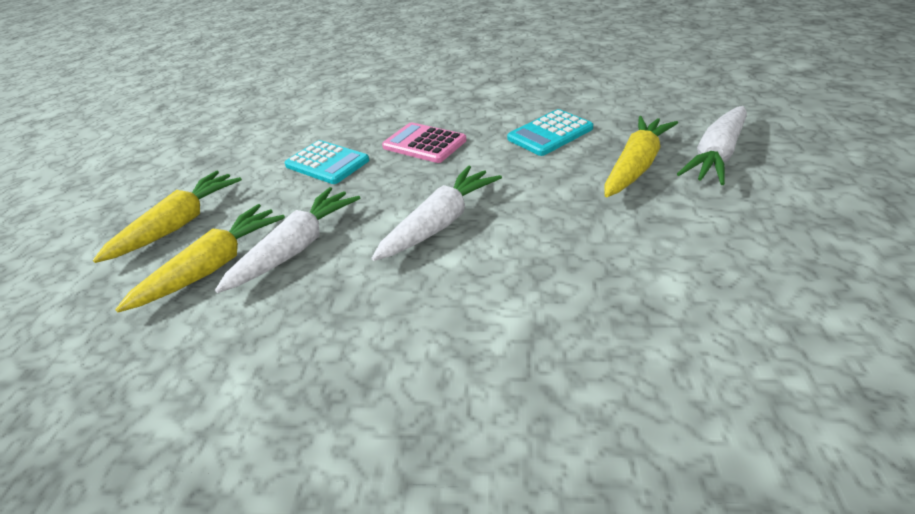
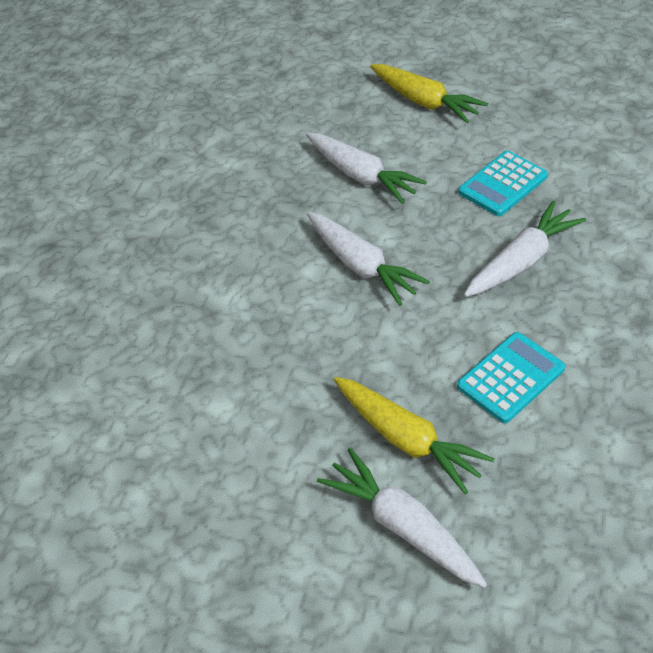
camera: 100 degrees right, 10 degrees up
yellow carrot [115,204,285,312] -> none
pink calculator [382,122,467,163] -> white carrot [464,201,586,297]
turquoise calculator [507,109,593,156] -> turquoise calculator turned 75 degrees clockwise [457,332,565,423]

